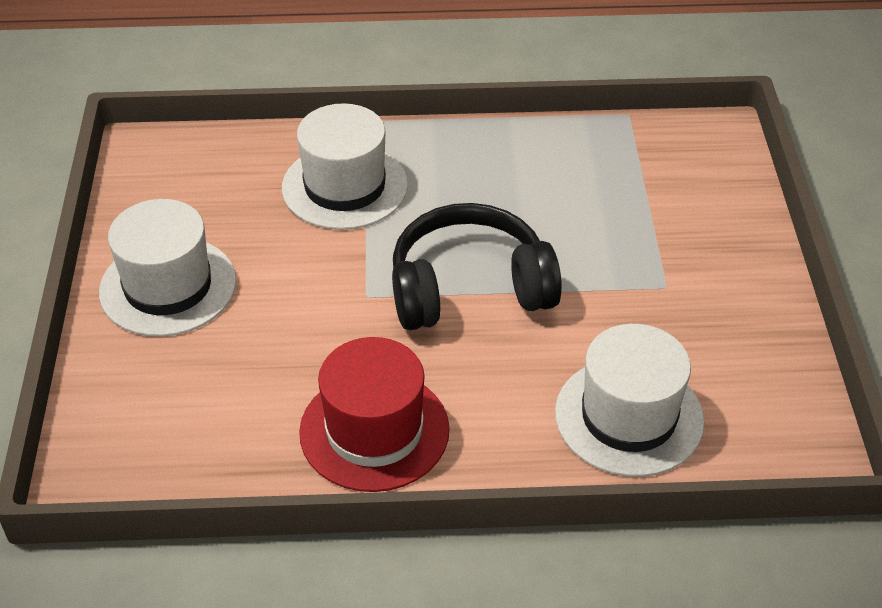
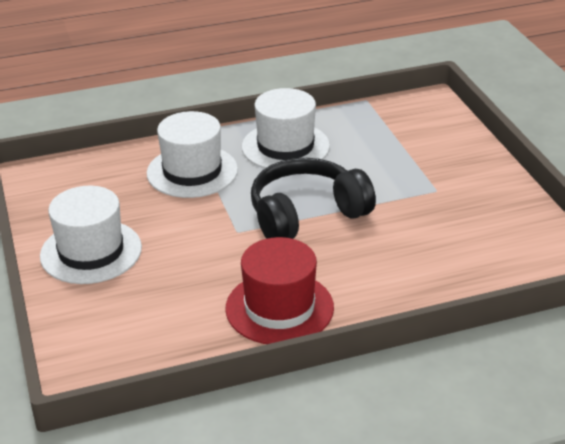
camera: 15 degrees left, 10 degrees down
white hat [555,324,704,477] -> white hat moved to [242,88,330,168]

